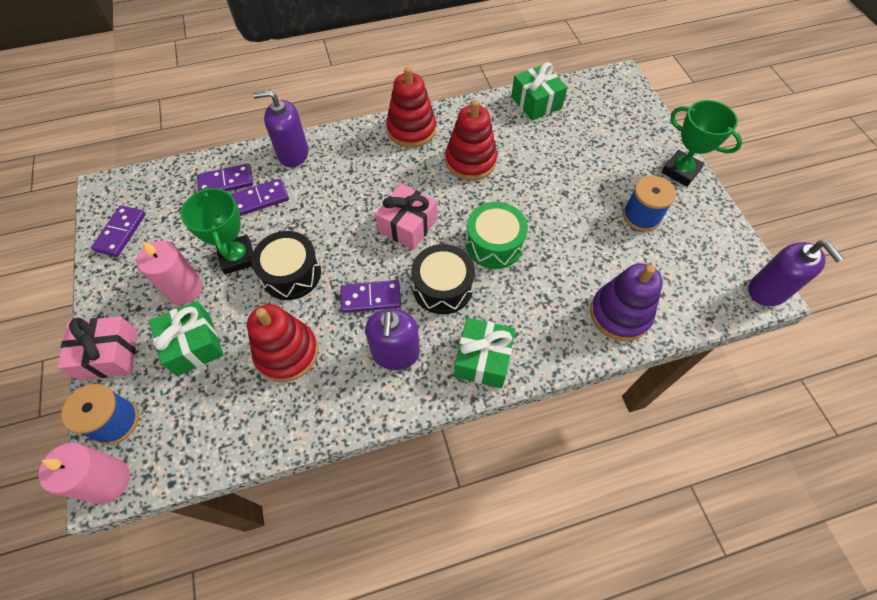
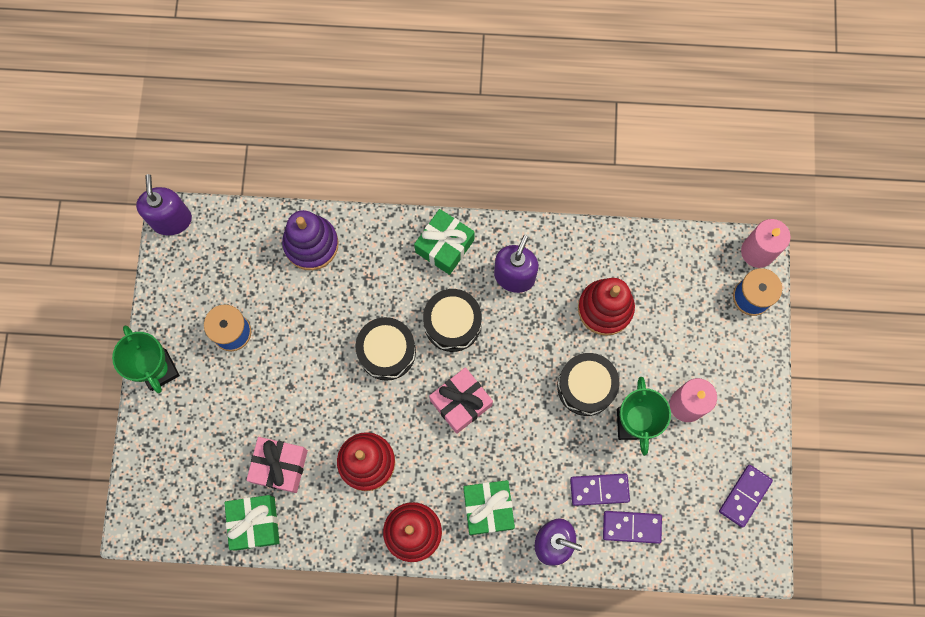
camera: 160 degrees left, 15 degrees up
pink gift [57,316,138,380] -> pink gift moved to [247,437,308,493]
green gift [149,301,224,376] -> green gift moved to [463,480,515,535]
purple domino [340,280,401,313] -> none
green drum [466,202,528,269] -> black drum [355,317,416,381]

